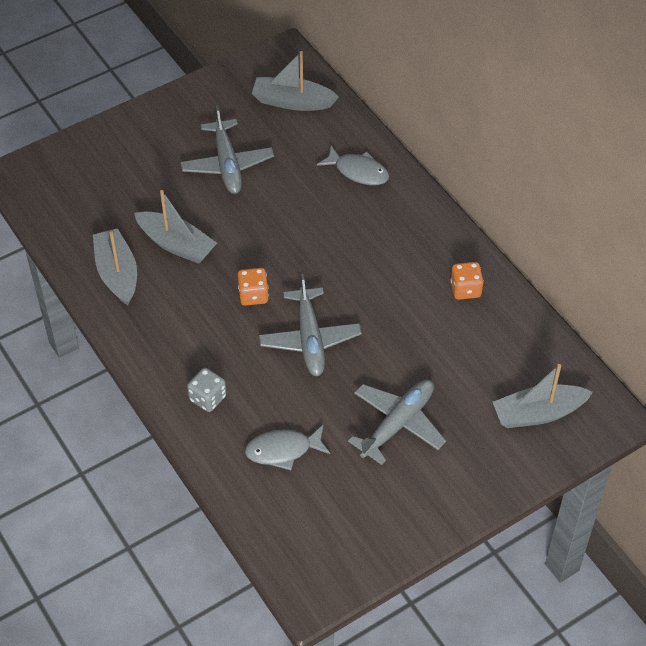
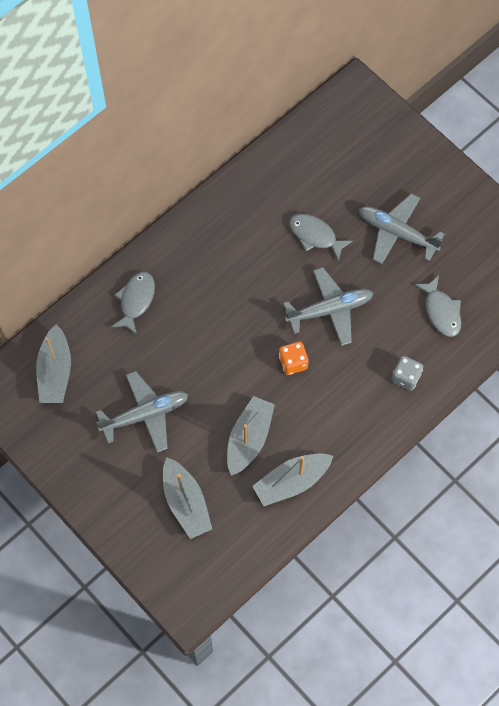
camera: 100 degrees left, 15 degrees up
orange dice [450,262,484,300] -> none
grey boat [493,364,593,428] -> grey boat moved to [163,457,212,539]
none -> grey fish [289,214,353,262]

